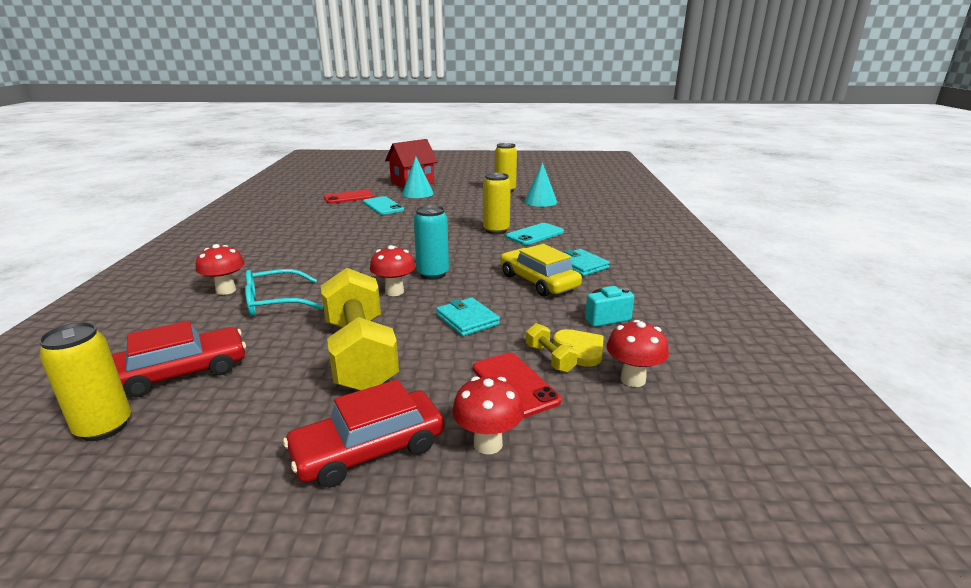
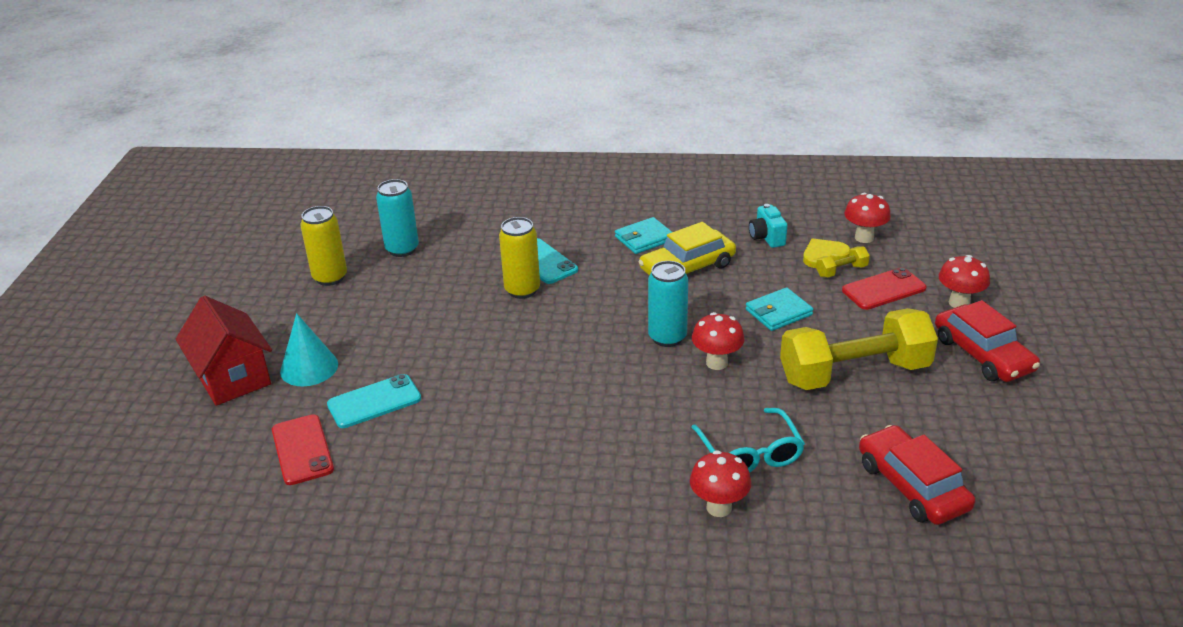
camera: 85 degrees left, 10 degrees up
yellow can [39,322,131,441] -> none
turquoise cone [524,162,557,207] -> turquoise can [376,179,419,257]

